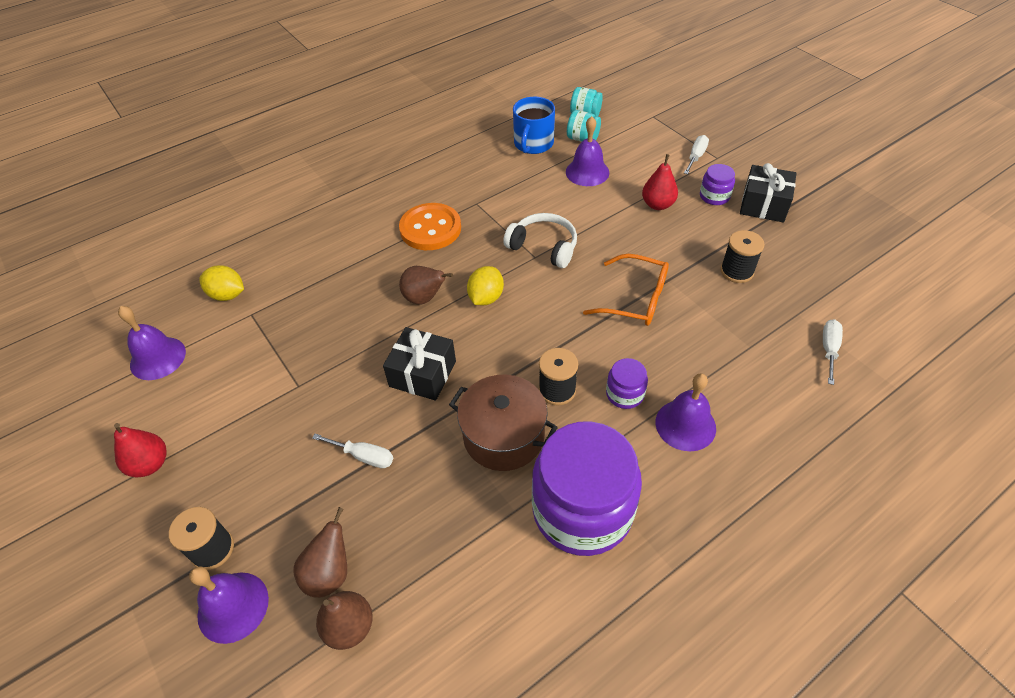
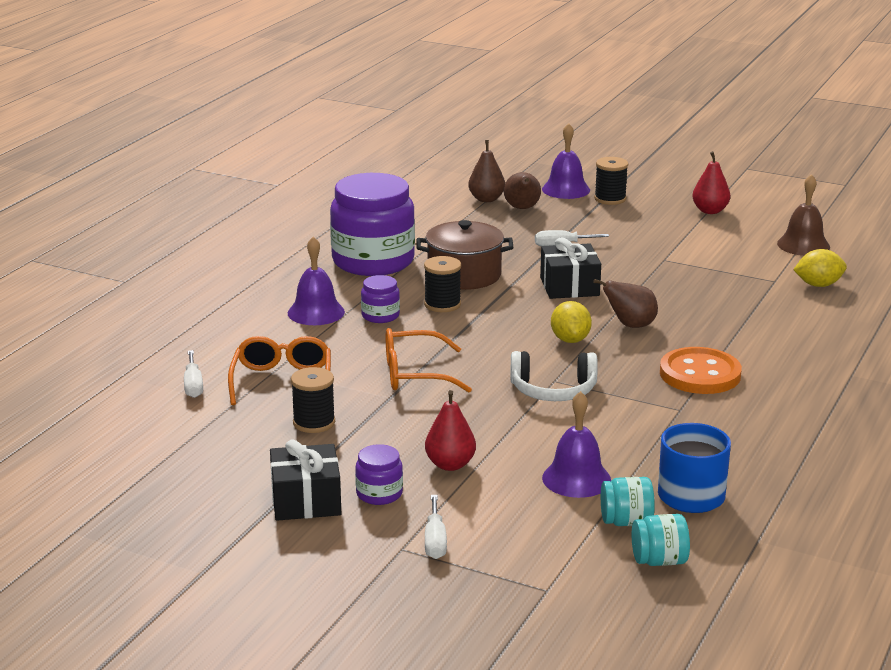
camera: 150 degrees right, 25 degrees down
purple bell [118,306,186,380] -> brown bell [777,174,830,256]
none -> orange glasses [228,336,331,405]

